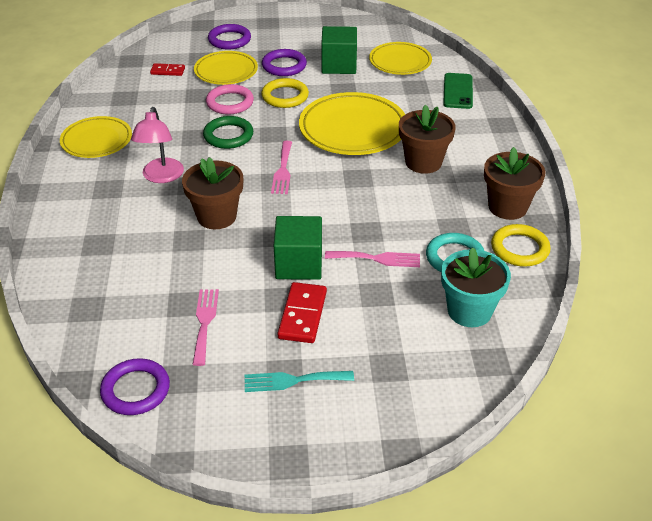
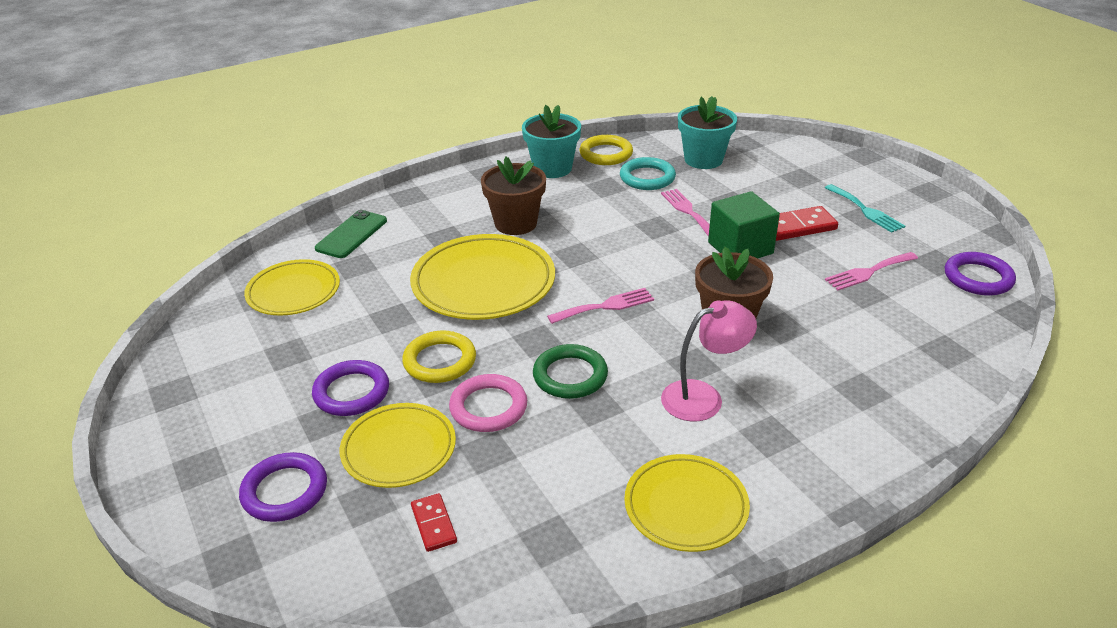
camera: 115 degrees left, 5 degrees down
green cube [321,26,357,74] -> none
green phone [443,73,473,109] -> green phone turned 45 degrees counterclockwise [315,210,387,258]
brown flower pot [484,147,545,220] -> turquoise flower pot [522,105,581,178]

